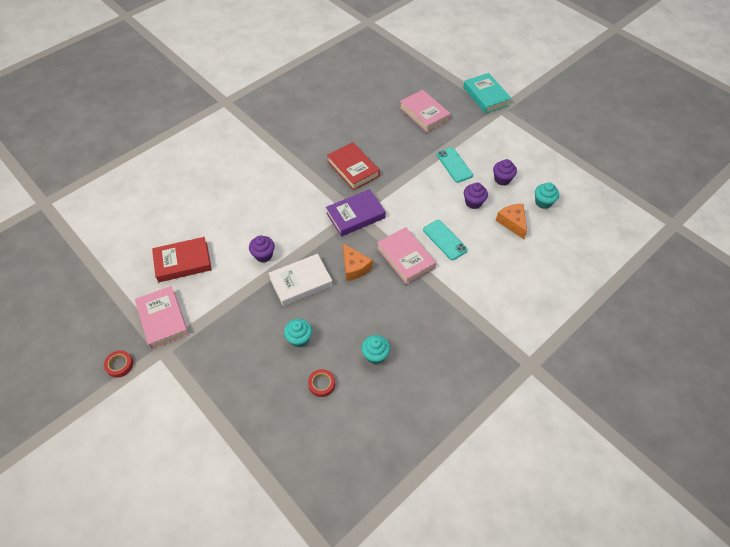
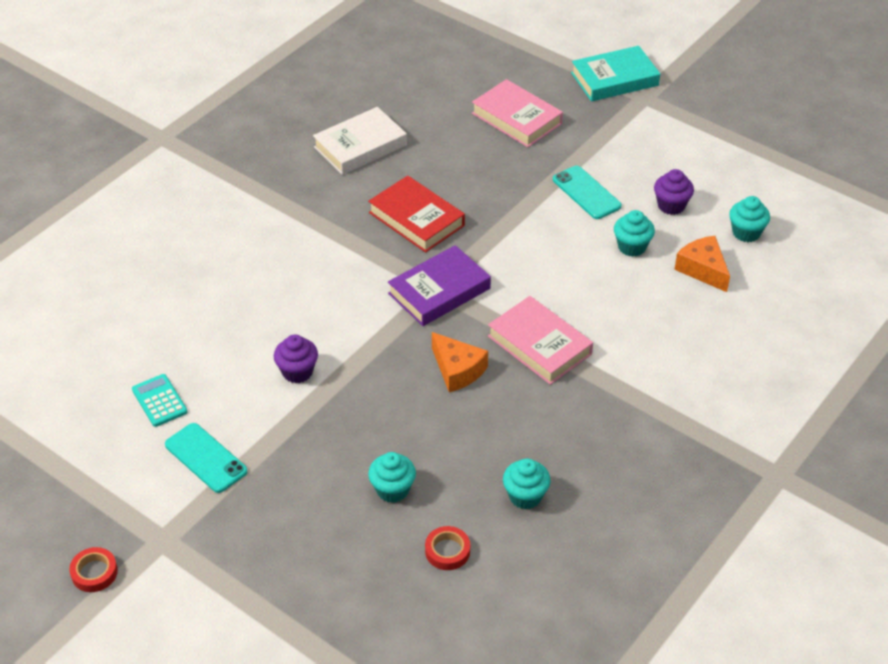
camera: 10 degrees left, 10 degrees down
pink book [135,286,189,349] -> none
red book [152,237,212,282] -> turquoise calculator [132,374,188,427]
white book [268,254,333,306] -> white book moved to [313,107,407,175]
turquoise phone [423,220,468,260] -> turquoise phone moved to [165,423,248,493]
turquoise book [463,73,512,114] -> turquoise book turned 75 degrees counterclockwise [571,46,660,102]
purple cupcake [464,182,488,209] -> turquoise cupcake [614,210,655,257]

